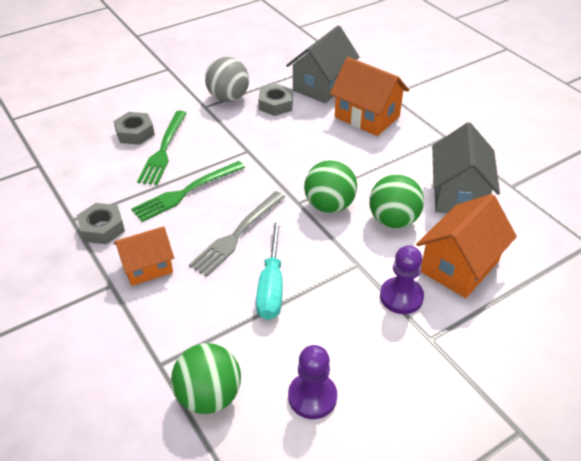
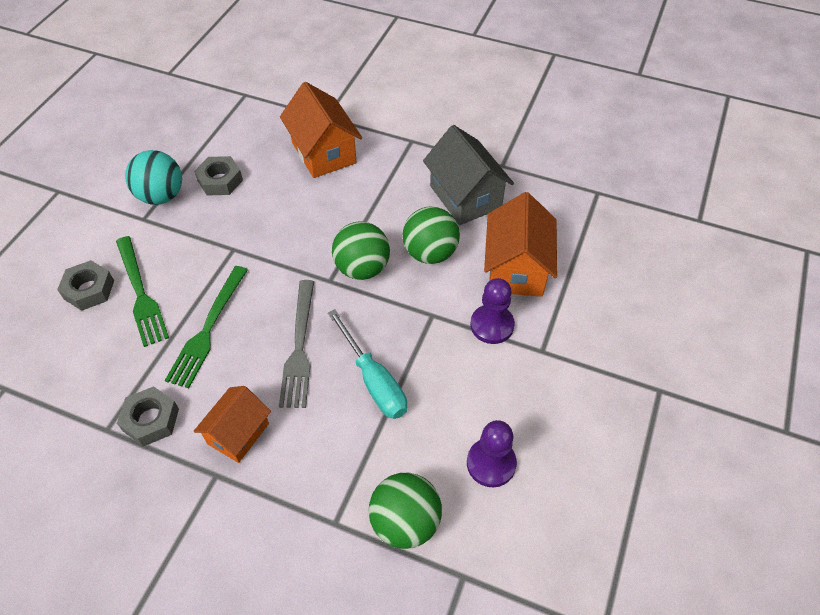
camera: 35 degrees left, 10 degrees up
grey ball [205,57,249,102] -> turquoise ball [125,150,182,205]
grey house [286,25,359,103] -> none
orange house [330,57,409,136] -> orange house turned 60 degrees clockwise [280,82,362,178]

